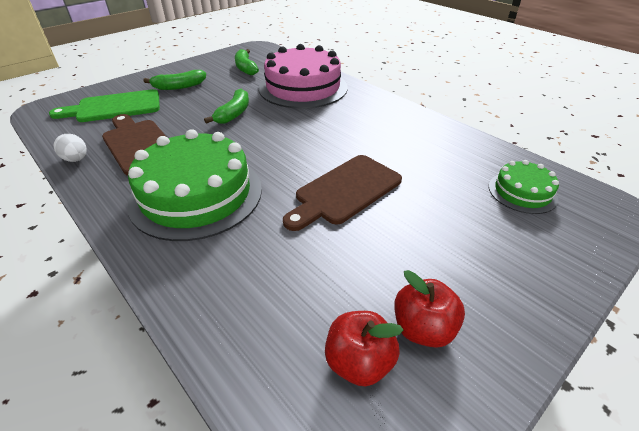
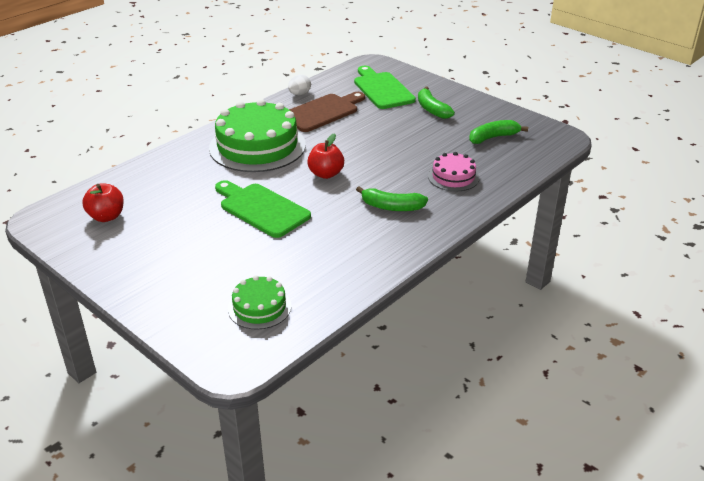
camera: 85 degrees right, 5 degrees down
green banana [204,89,249,124] -> green banana moved to [356,186,428,211]
pink cake [259,44,348,109] -> pink cake [428,152,479,191], size x0.50
brown cutting board [283,155,402,231] -> green cutting board [215,180,311,238]
red apple [394,270,465,348] -> red apple moved to [307,133,344,179]

